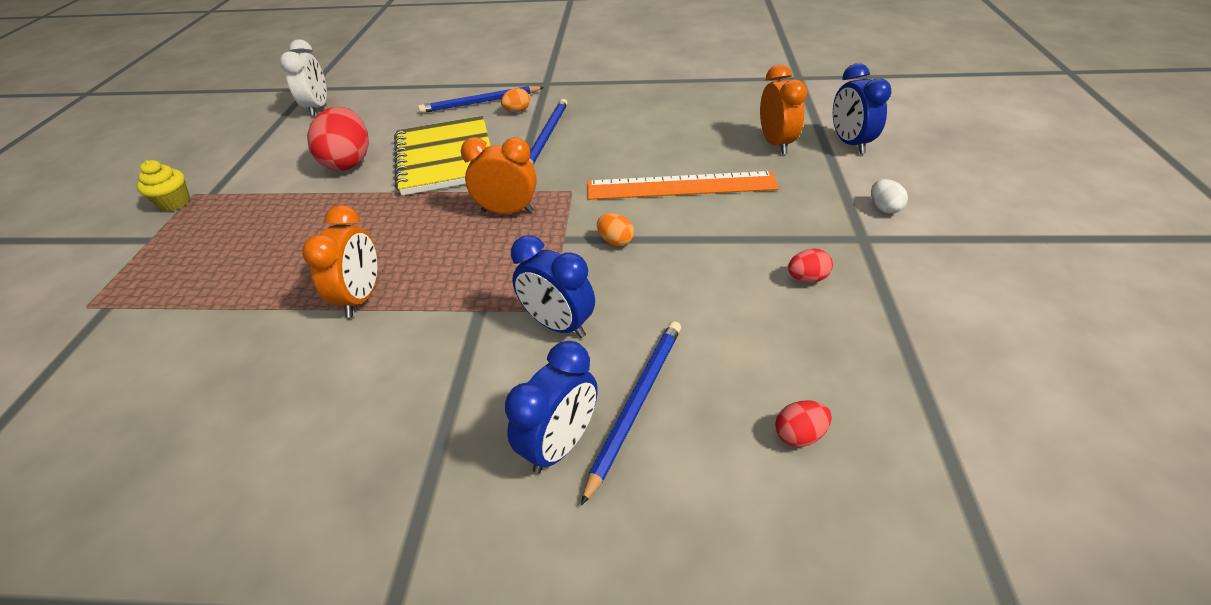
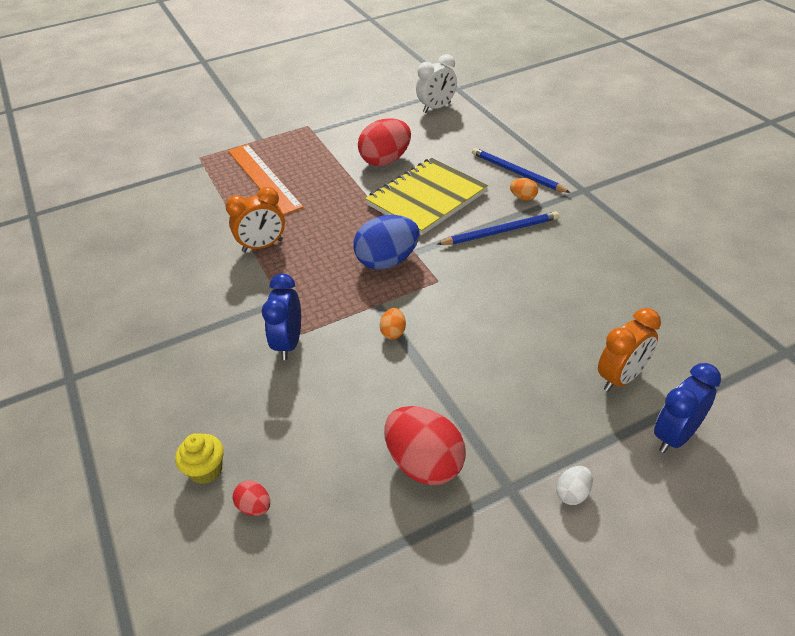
camera: 60 degrees right, 0 degrees up
yellow cupcake [137,160,190,211] -> yellow cupcake moved to [175,433,224,484]
orange clock [461,137,537,214] -> blue egg [354,215,420,270]
blue clock [505,341,598,474] -> none
blue pencil [581,321,681,506] -> none
orange ruler [587,171,779,200] -> orange ruler moved to [228,144,304,215]
red egg [788,249,833,282] -> red egg [384,406,466,485], size x2.18

